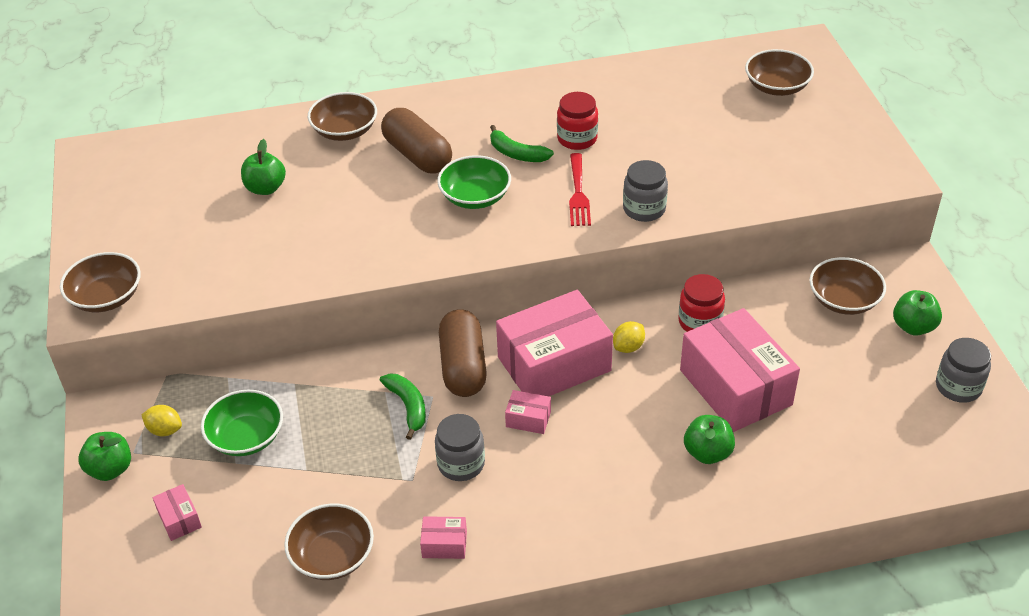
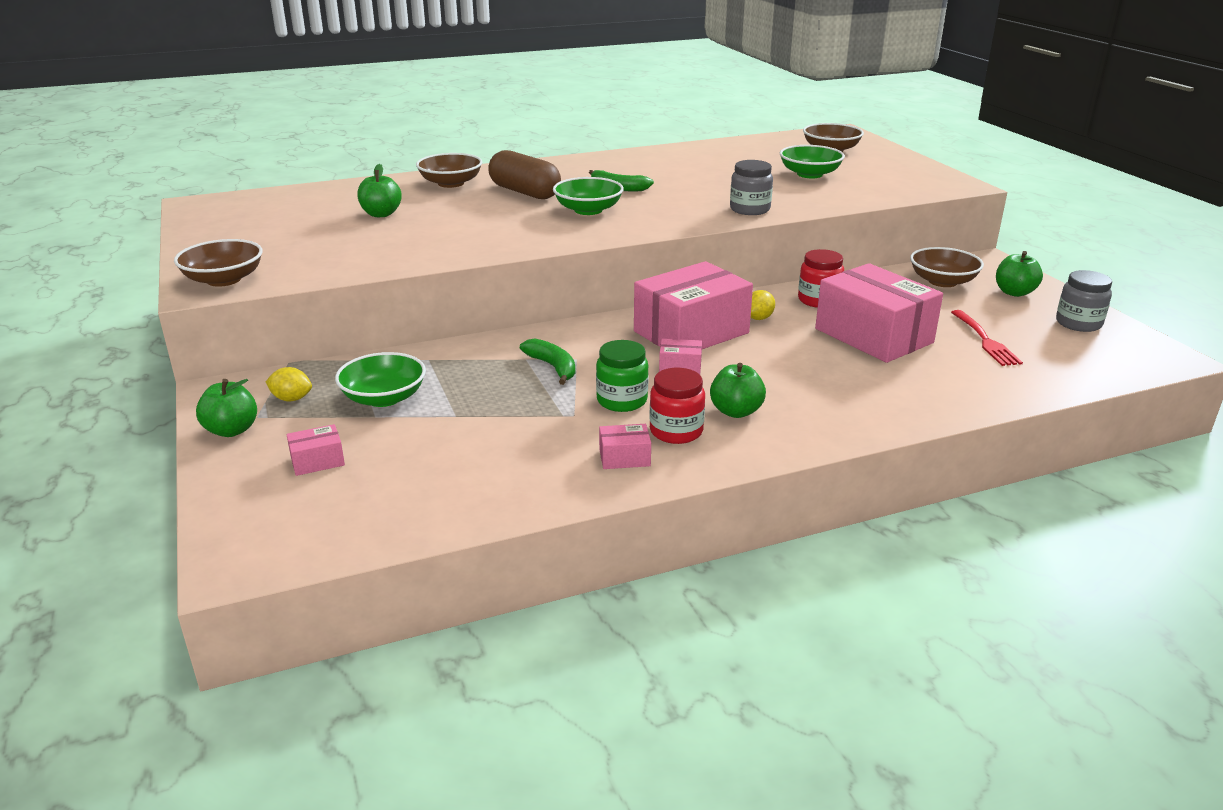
camera: 10 degrees left, 15 degrees down
pink box [152,484,202,541] -> pink box turned 75 degrees counterclockwise [286,424,345,476]
brown bowl [284,504,374,580] -> none
grey jar [435,414,485,481] -> green jar [596,340,649,412]
brown capsule [439,309,487,397] -> none
red jar [557,92,598,150] -> red jar moved to [649,368,705,444]
red fork [569,153,591,226] -> red fork moved to [951,310,1023,366]
green apple [684,415,735,464] -> green apple moved to [710,363,766,418]
none -> green bowl [780,145,845,178]

